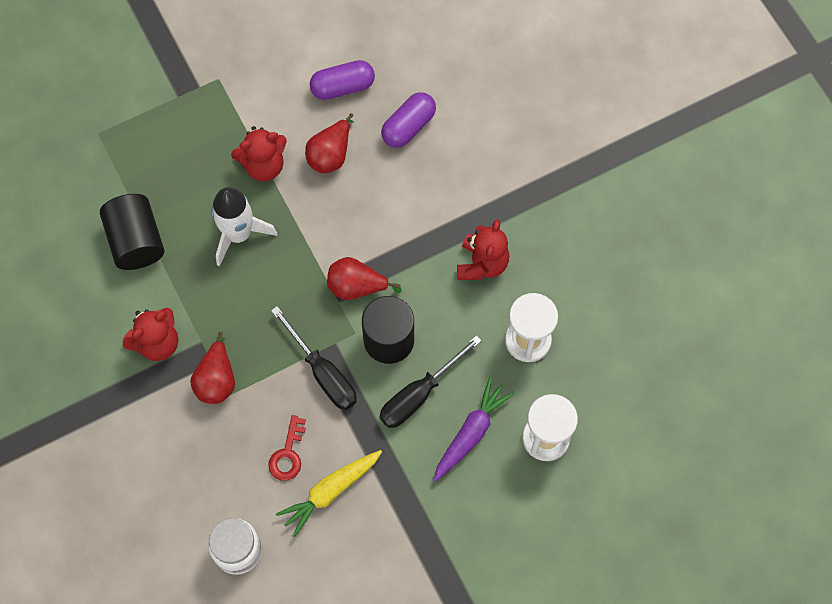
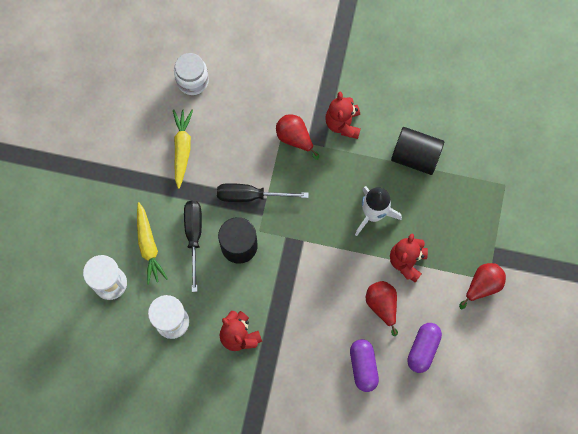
camera: 130 degrees right, 5 degrees up
red key [268,415,306,481] -> none
red pear [327,257,402,300] -> red pear moved to [459,263,506,309]
purple carrot [434,377,515,482] -> yellow carrot [137,202,168,285]

